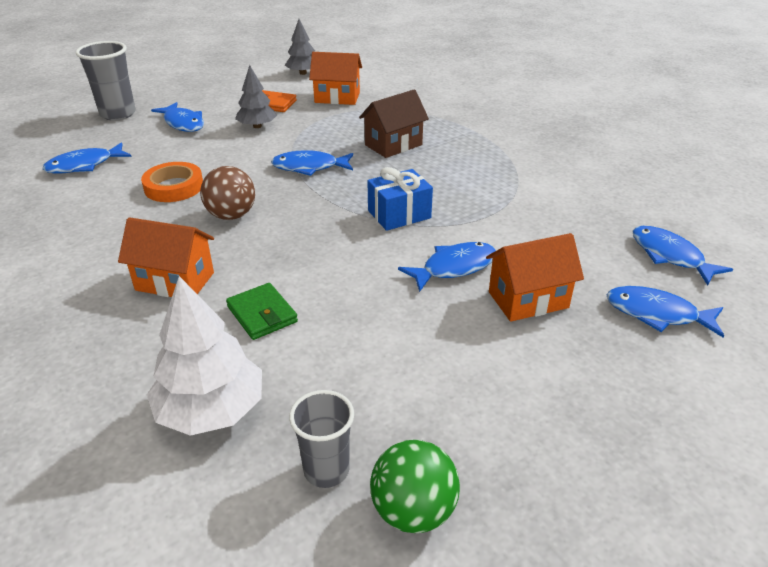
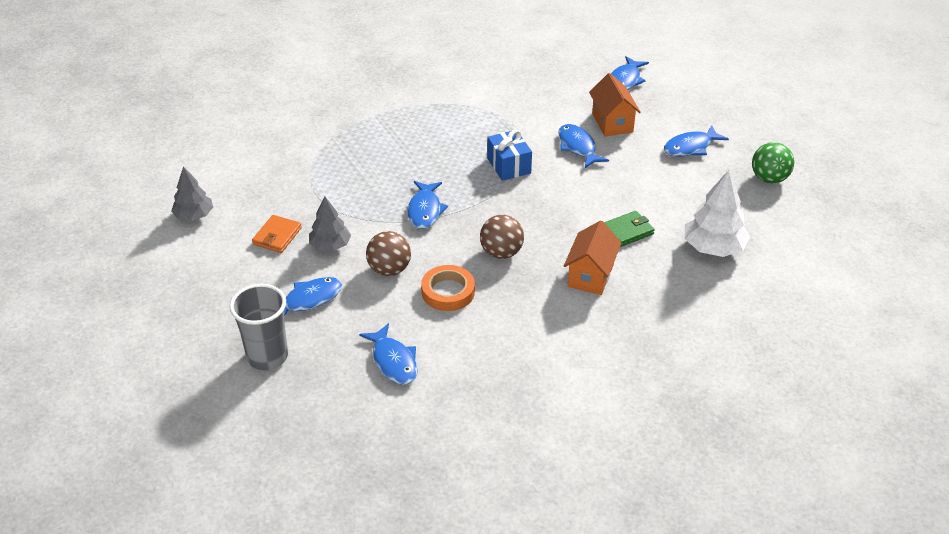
camera: 85 degrees left, 5 degrees up
grey cup [289,390,354,488] -> none
orange house [309,52,362,105] -> none
brown house [359,89,429,158] -> none
blue fish [633,226,733,285] -> blue fish moved to [664,125,729,156]
none -> brown ball [366,231,411,276]

